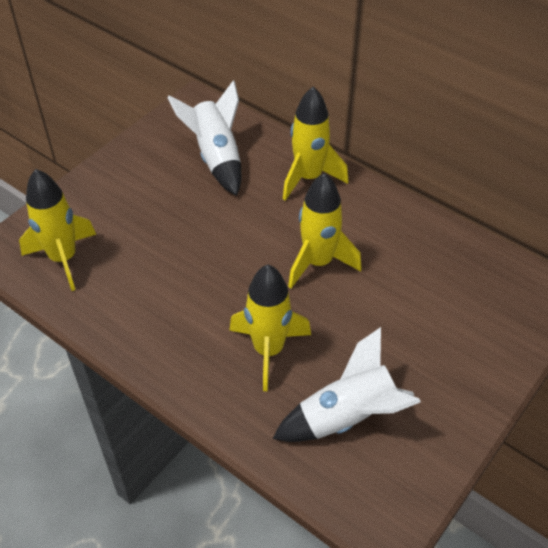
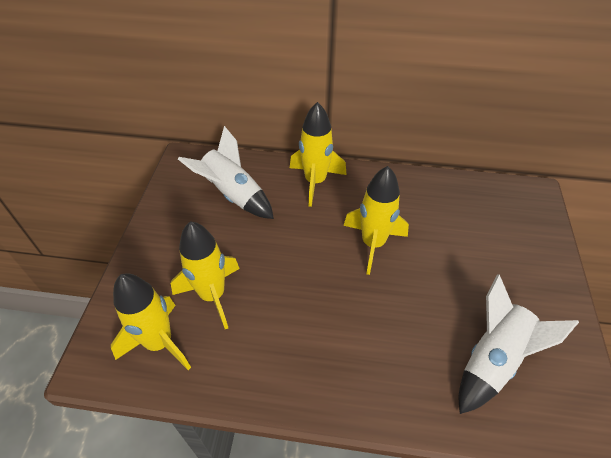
camera: 30 degrees left, 0 degrees up
yellow rocket [229,265,311,391] -> yellow rocket moved to [171,221,240,329]

